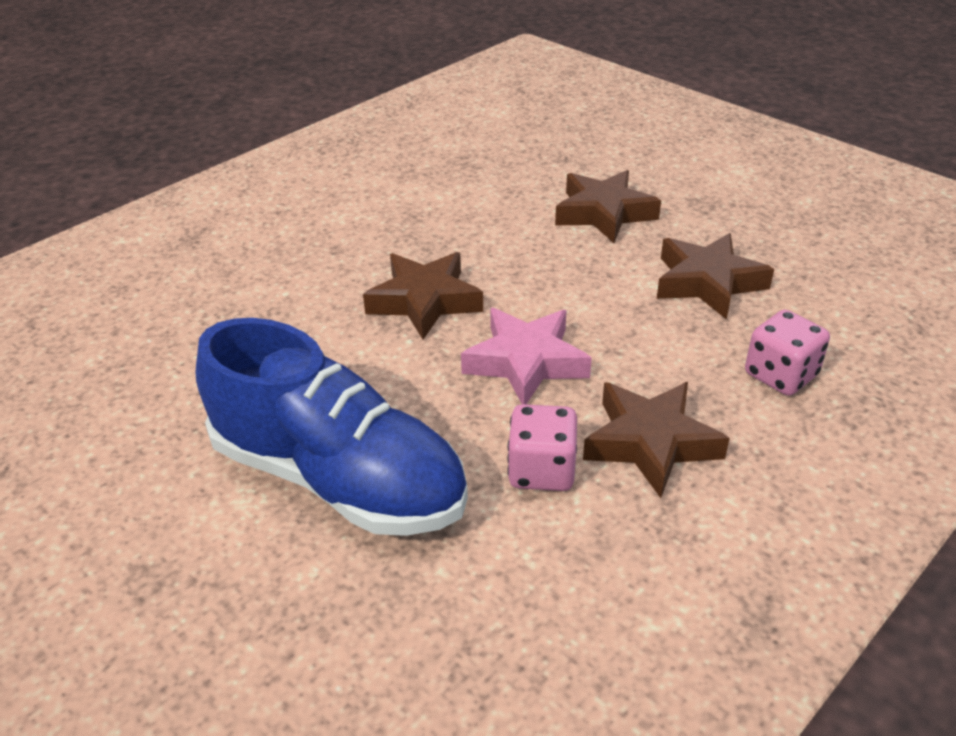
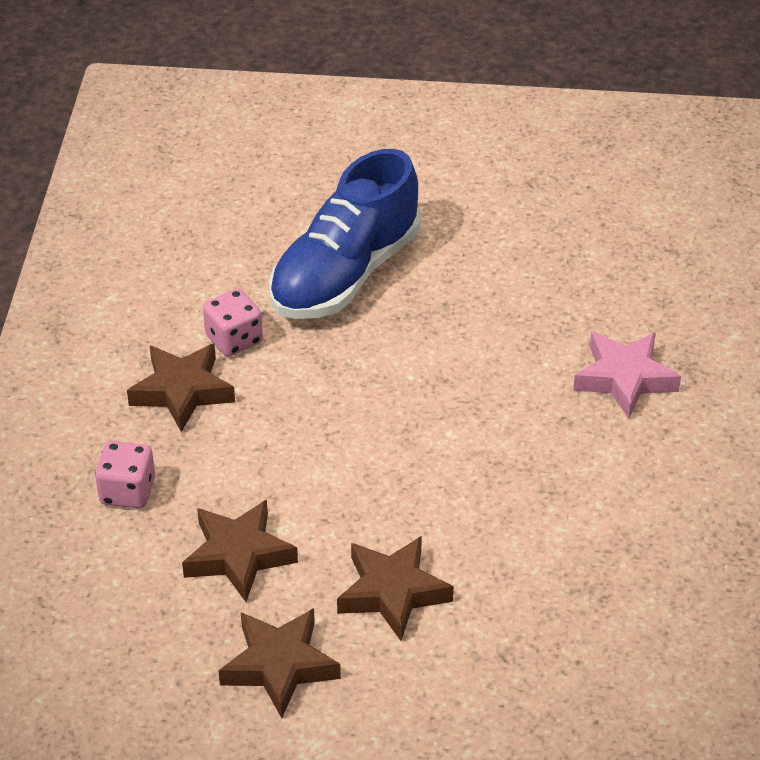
camera: 140 degrees right, 5 degrees up
blue shoe [195,318,468,536] -> blue shoe turned 45 degrees counterclockwise [269,149,420,319]
brown star [363,252,483,339] -> brown star moved to [218,608,341,718]
pink star [461,308,592,404] -> pink star moved to [573,332,681,419]

